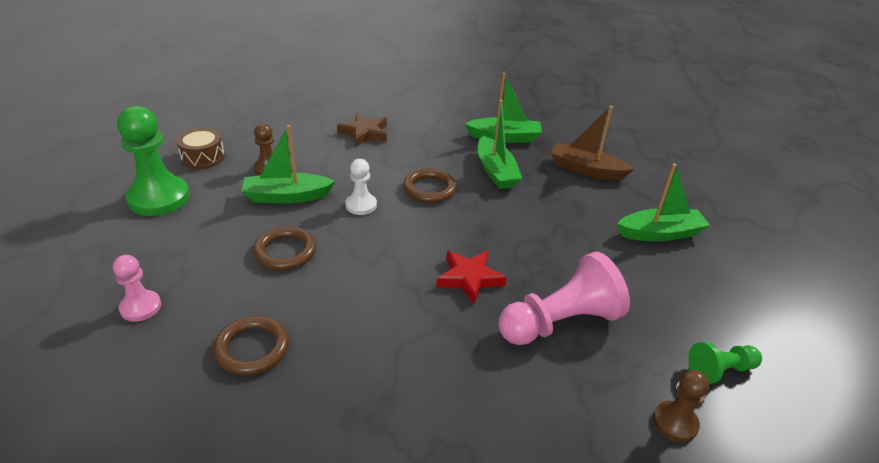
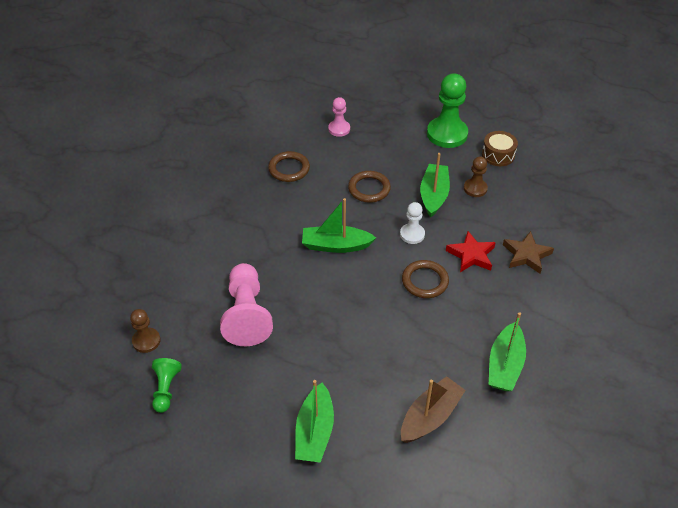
camera: 110 degrees right, 10 degrees up
red star [436,250,507,304] -> red star moved to [446,231,496,272]
green boat [478,100,522,189] -> green boat moved to [302,198,376,253]

